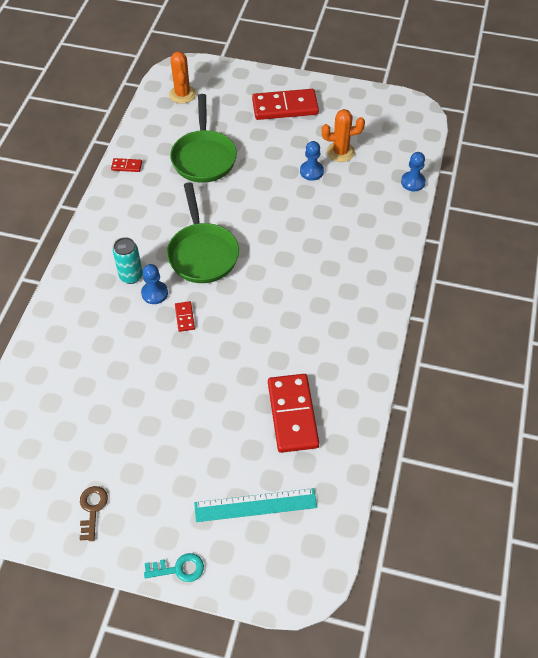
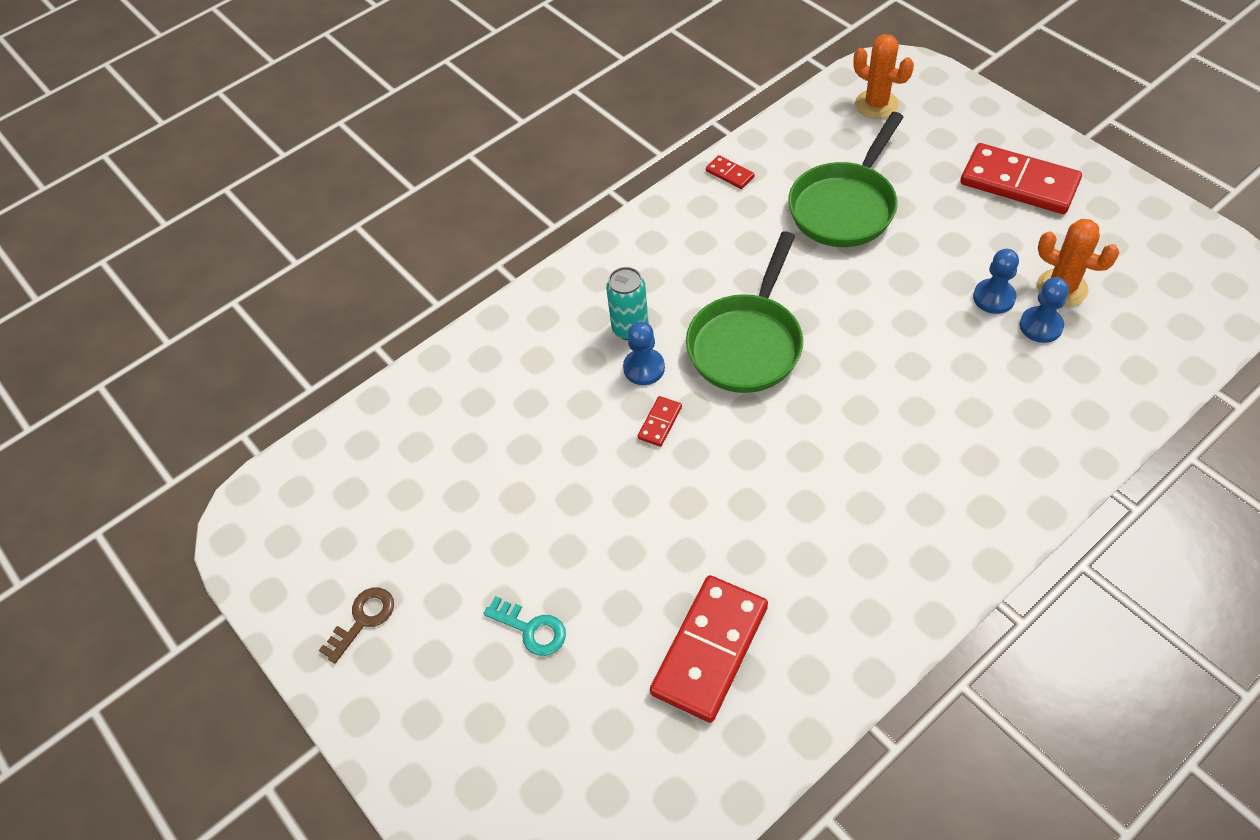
camera: 40 degrees right, 0 degrees up
turquoise key [144,553,204,582] -> turquoise key moved to [483,596,566,656]
orange cactus [169,51,196,104] -> orange cactus turned 75 degrees counterclockwise [853,34,914,119]
turquoise ruler [194,488,317,522] -> none
blue pawn [401,152,426,191] -> blue pawn moved to [1020,277,1069,343]

